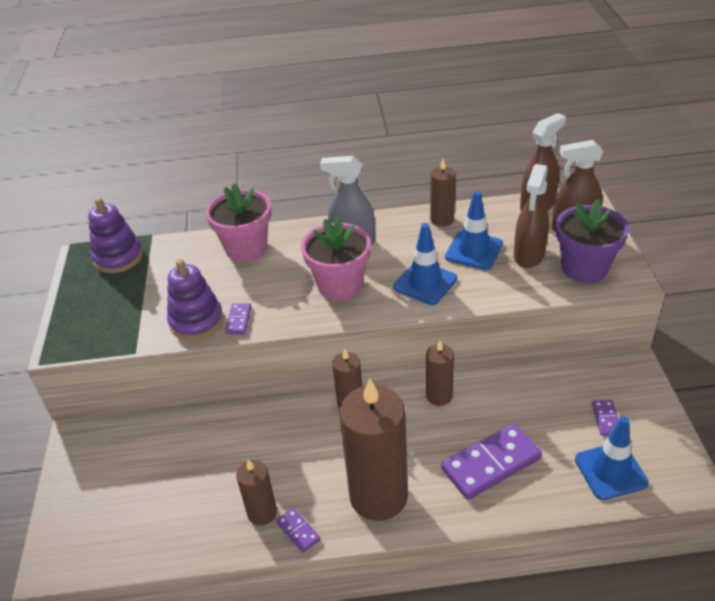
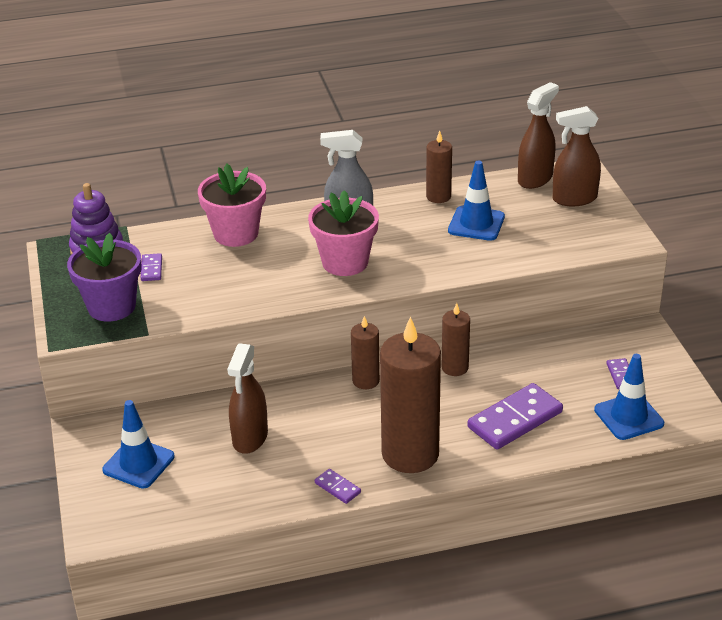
camera: 10 degrees left, 5 degrees down
purple stacking toy [167,259,224,340] -> none
purple domino [225,303,251,334] -> purple domino moved to [141,253,162,281]
brown candle [236,459,277,526] -> none
blue traffic cone [394,223,457,305] -> blue traffic cone moved to [102,400,175,489]
brown spray bottle [514,164,549,268] -> brown spray bottle moved to [227,343,268,454]
purple flower pot [556,199,629,283] -> purple flower pot moved to [67,233,142,322]

